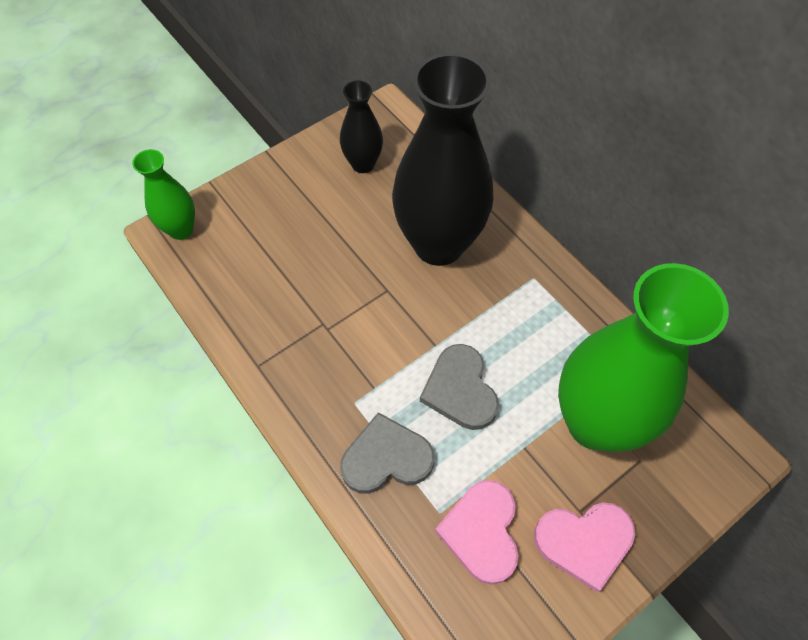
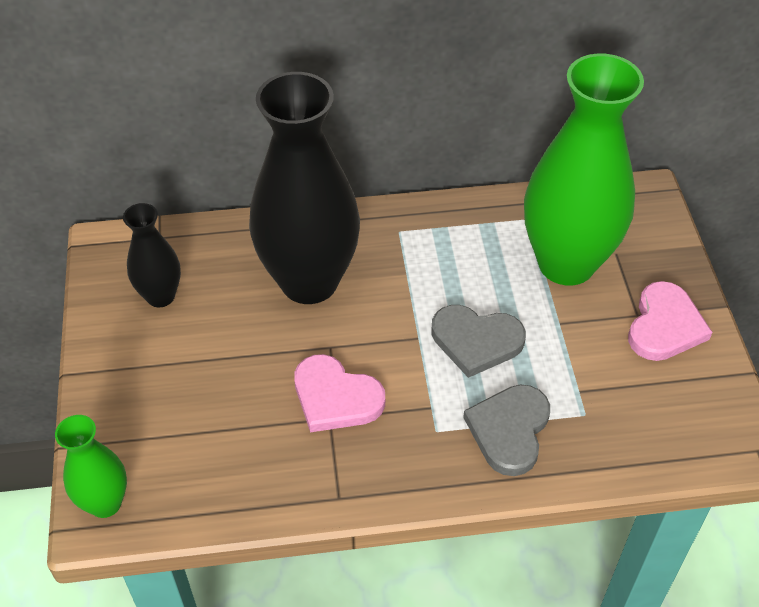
camera: 60 degrees left, 10 degrees down
pink heart [435,480,519,585] -> pink heart moved to [294,354,385,432]

